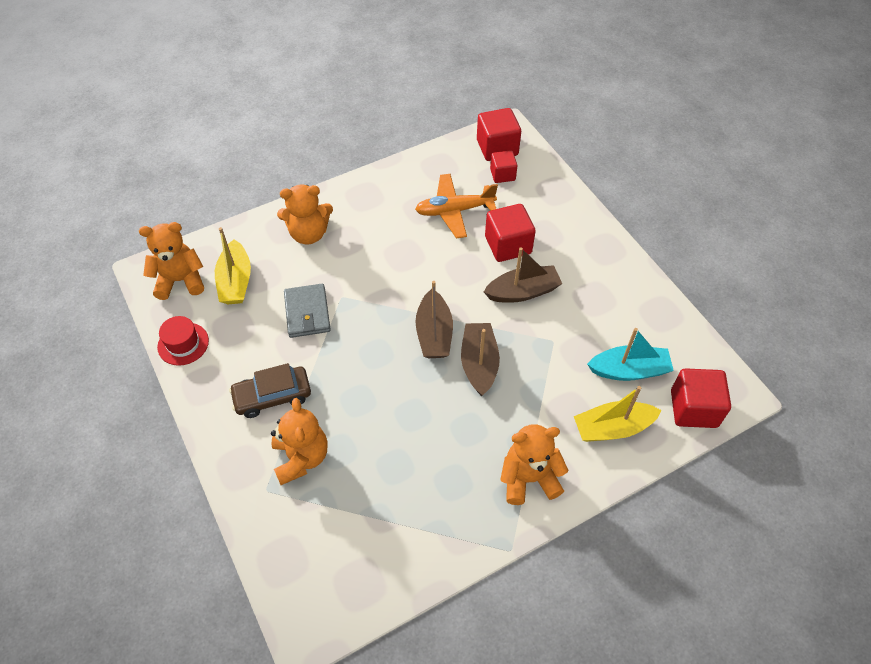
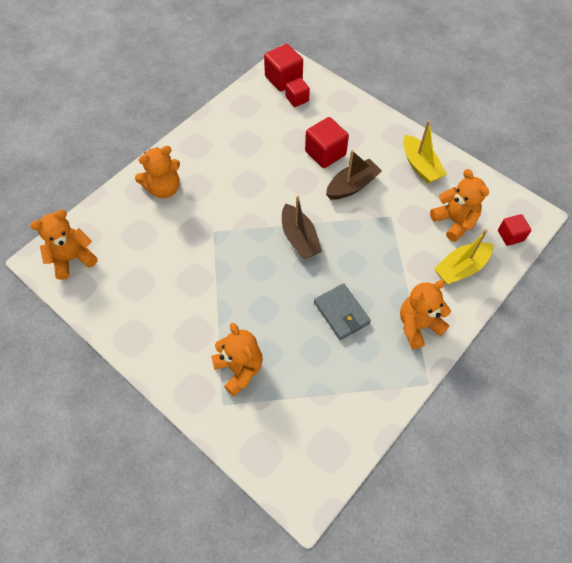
camera: 20 degrees left, 5 degrees up
red hat [157,316,209,366] -> none
yellow boat [215,227,251,304] -> yellow boat moved to [403,120,447,184]
brown car [229,363,311,418] -> none
grey wallet [284,284,331,338] -> grey wallet moved to [314,283,371,340]
orange plane [415,174,498,239] -> none
brown boat [461,323,500,396] -> none
turquoise boat [587,328,674,381] -> orange teddy bear [430,169,489,242]
red cube [671,368,731,428] -> red cube [498,214,531,246], size x0.62

